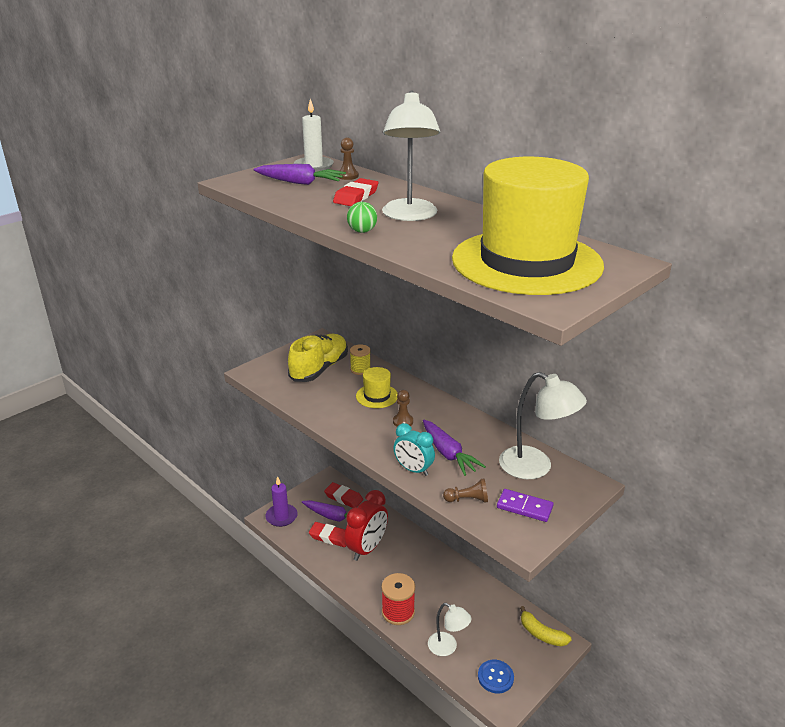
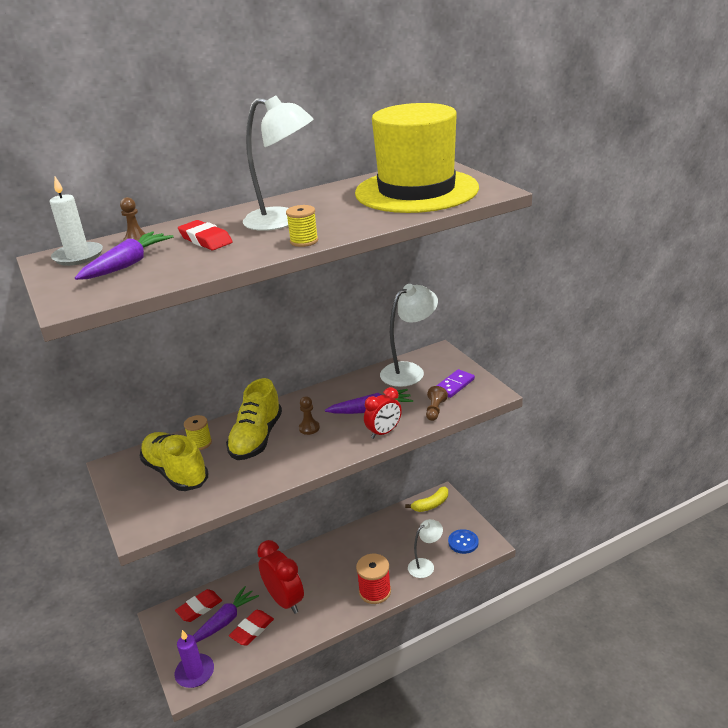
camera: 70 degrees left, 0 degrees up
green ball [347,202,377,233] -> yellow spool [286,205,318,247]
yellow hat [356,367,398,408] -> yellow shoe [226,378,282,460]
turquoise clock [394,423,435,476] -> red clock [364,387,402,439]

